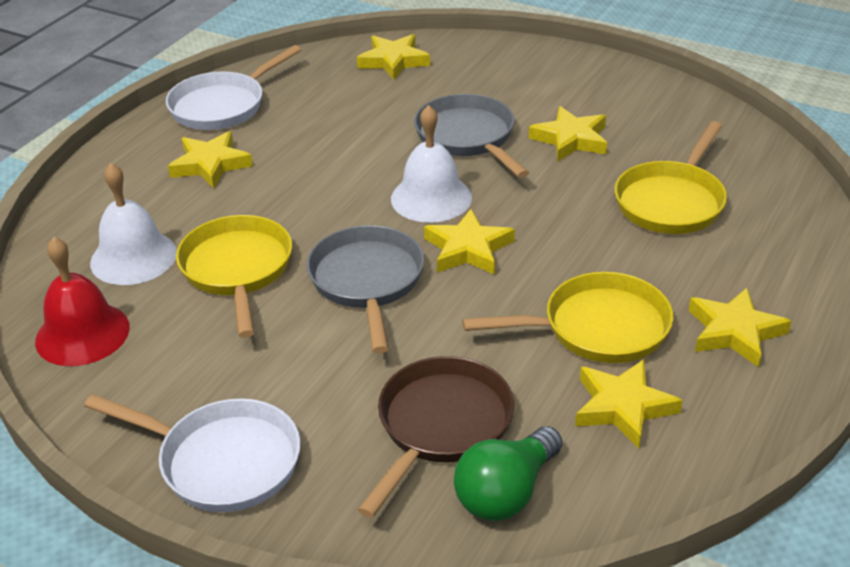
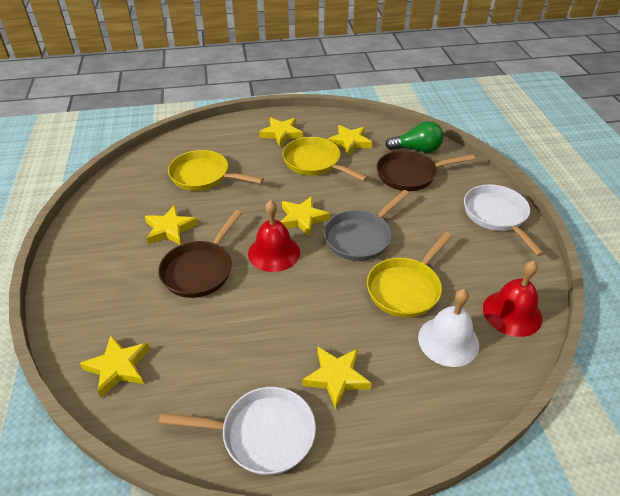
camera: 130 degrees left, 5 degrees up
white bell [391,105,472,223] -> red bell [248,200,300,272]
grey pan [414,94,529,178] -> brown pan [158,210,242,298]
yellow pan [615,121,727,234] -> yellow pan turned 150 degrees counterclockwise [168,150,264,191]

